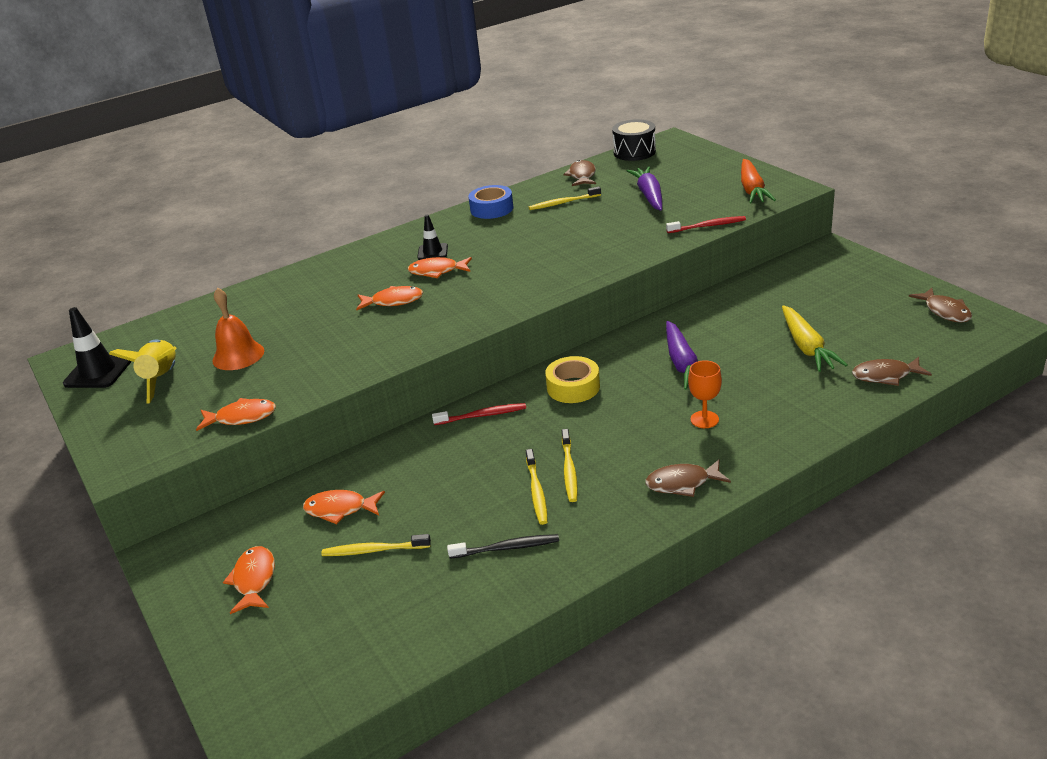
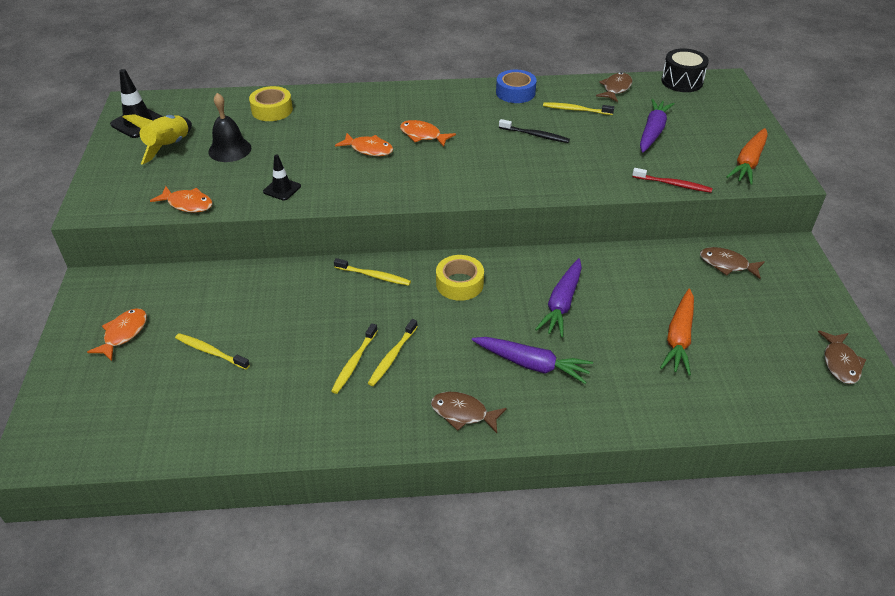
camera: 25 degrees right, 10 degrees up
orange bell [212,288,264,370] -> black bell [208,93,251,162]
orange fish [303,490,385,524] -> none
black traffic cone [417,215,448,260] -> black traffic cone moved to [263,154,301,201]
red toothbrush [432,403,526,425] -> yellow toothbrush [334,258,411,286]
black toothbrush [447,534,559,559] -> black toothbrush moved to [499,119,570,143]
orange goblet [688,360,722,428] -> purple carrot [472,337,593,384]
yellow carrot [782,305,848,372] -> orange carrot [660,289,694,376]
brown fish [852,357,932,386] -> brown fish moved to [700,247,765,279]
none -> yellow tape [249,86,293,121]

